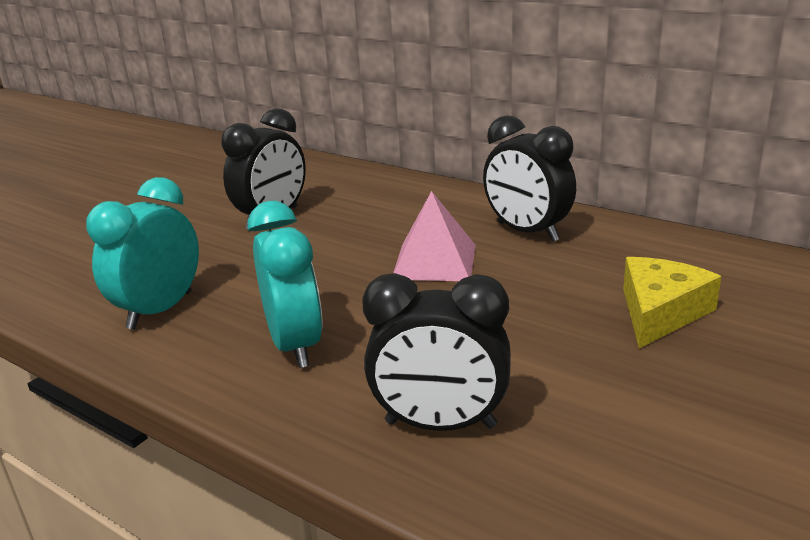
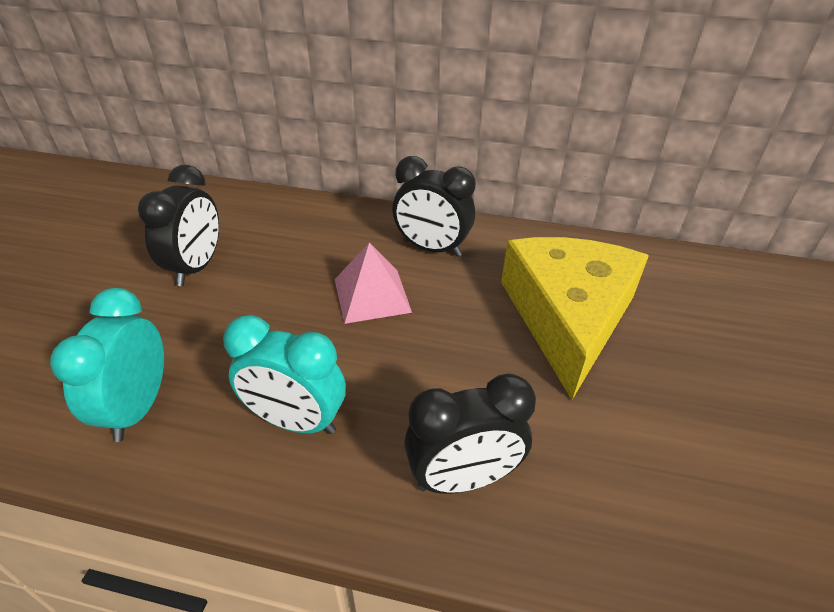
camera: 25 degrees left, 15 degrees up
turquoise clock [248,201,323,368] -> turquoise clock turned 150 degrees clockwise [223,315,346,434]
yellow cheese [623,257,721,349] -> yellow cheese [501,237,649,400], size x1.89

